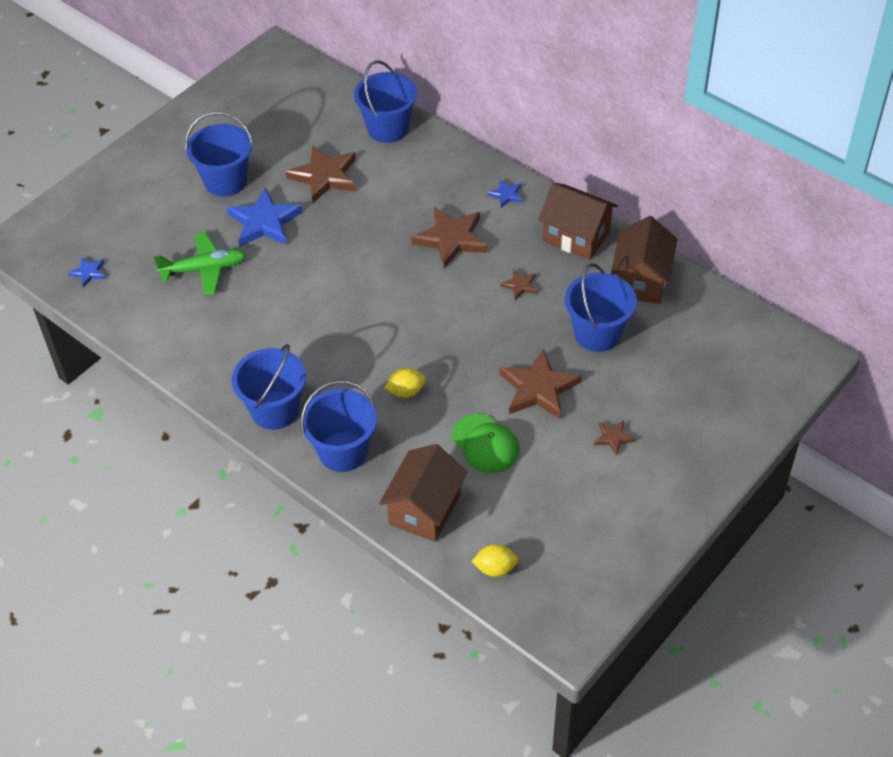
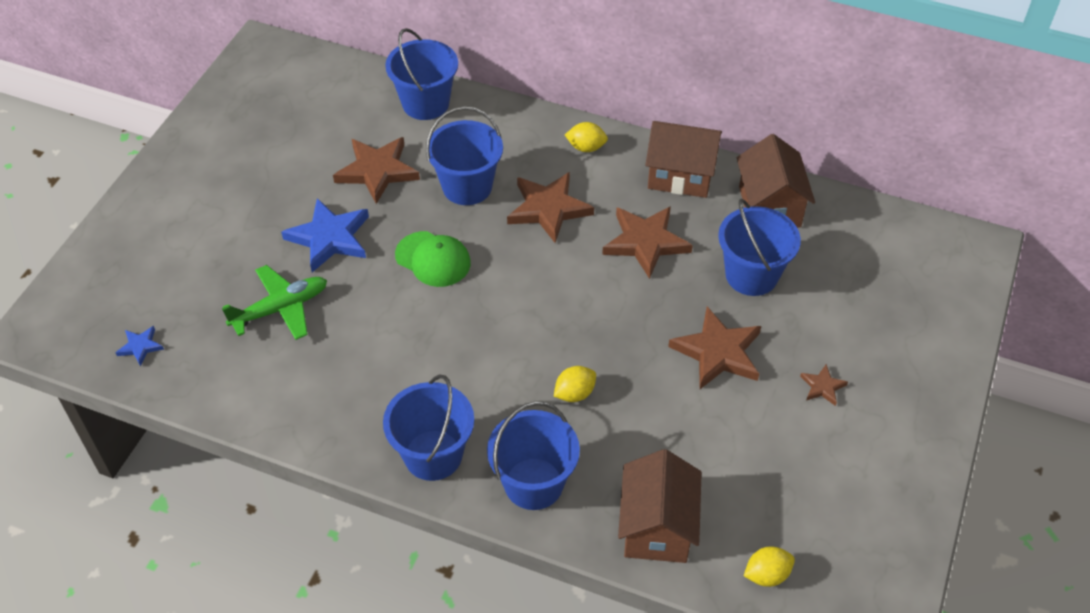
camera: 20 degrees left, 0 degrees up
blue bucket [185,112,253,197] -> blue bucket moved to [426,106,503,205]
green cap [452,414,519,473] -> green cap moved to [395,231,471,287]
blue star [487,180,522,208] -> yellow lemon [565,122,608,152]
brown star [500,269,537,300] -> brown star [602,206,693,279], size x2.06

